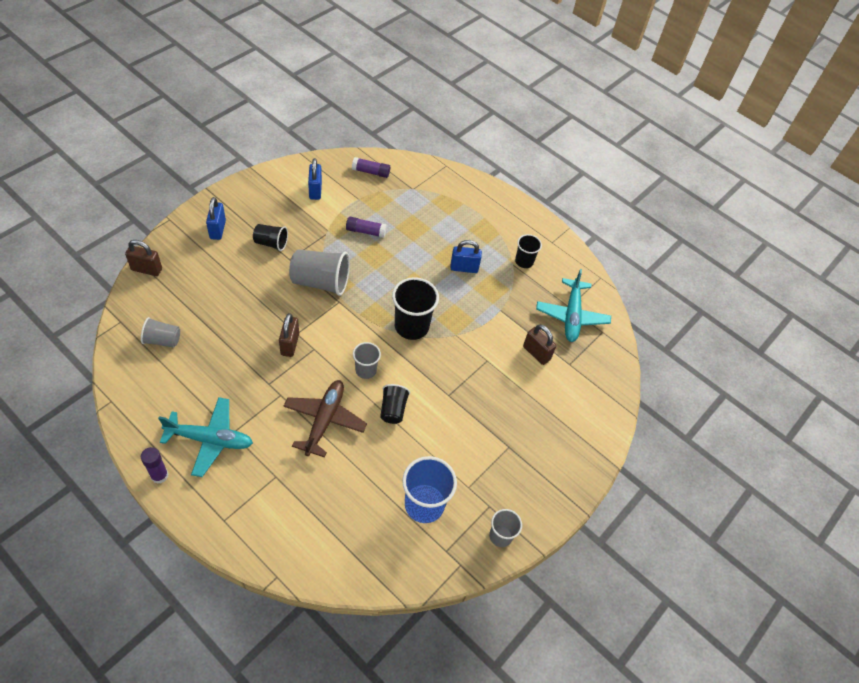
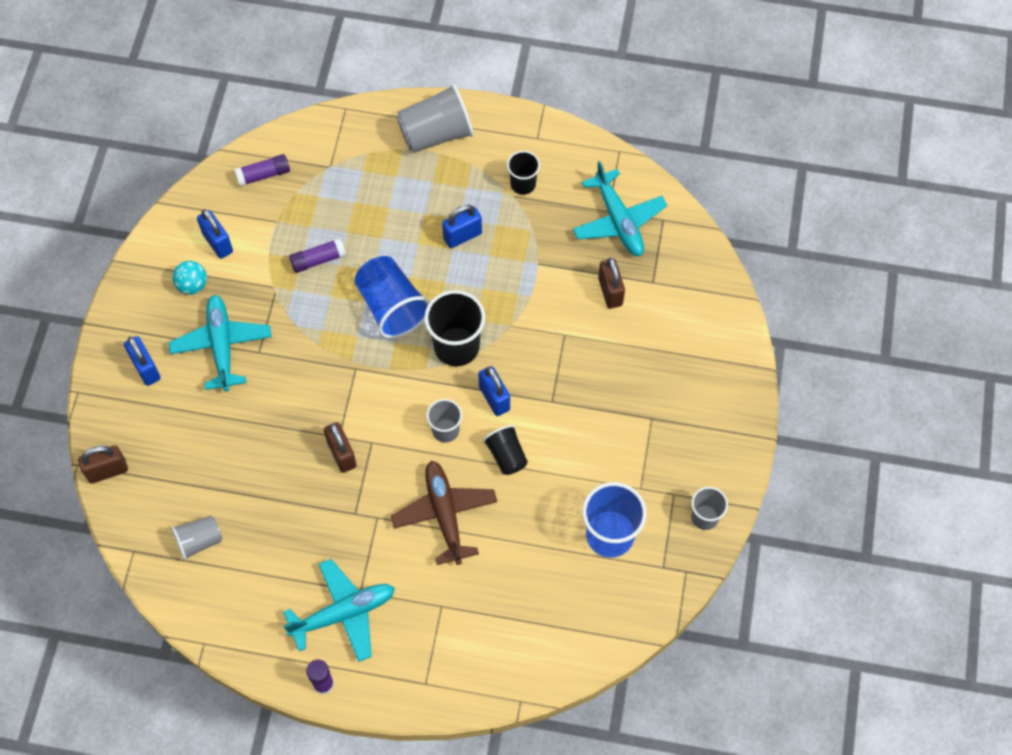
camera: 25 degrees left, 10 degrees up
black cup [253,224,288,251] -> turquoise plane [169,295,272,391]
grey cup [289,249,350,296] -> grey cup moved to [396,84,474,153]
brown padlock [523,324,556,365] -> brown padlock turned 60 degrees clockwise [598,257,625,309]
none -> turquoise ball [173,261,207,295]
none -> blue cup [354,256,430,339]
none -> blue padlock [478,366,510,416]

